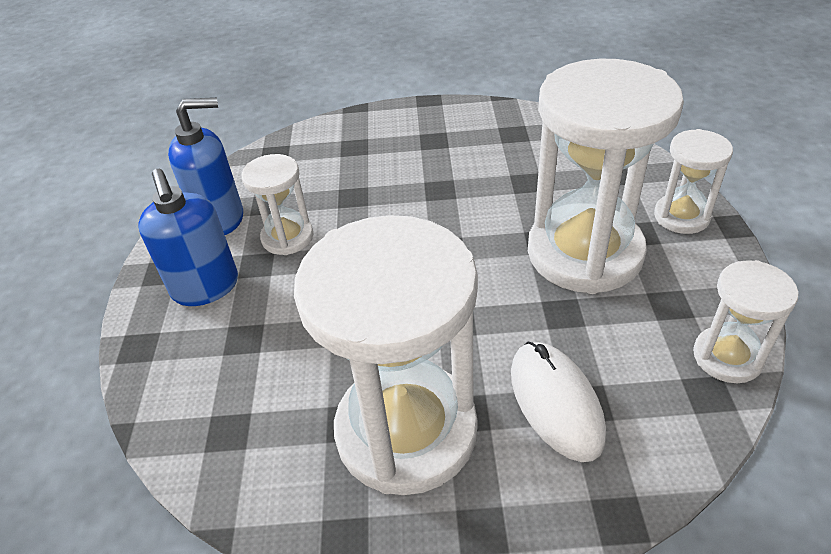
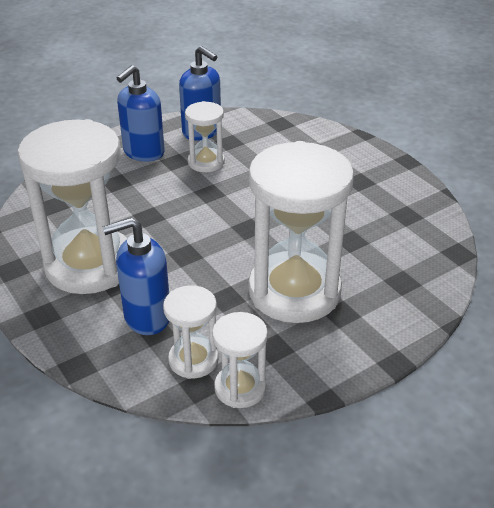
camera: 55 degrees right, 5 degrees down
white mouse [511,342,606,462] -> blue soap dispenser [102,218,169,335]
white hourglass [654,129,733,234] -> white hourglass moved to [163,285,219,379]

